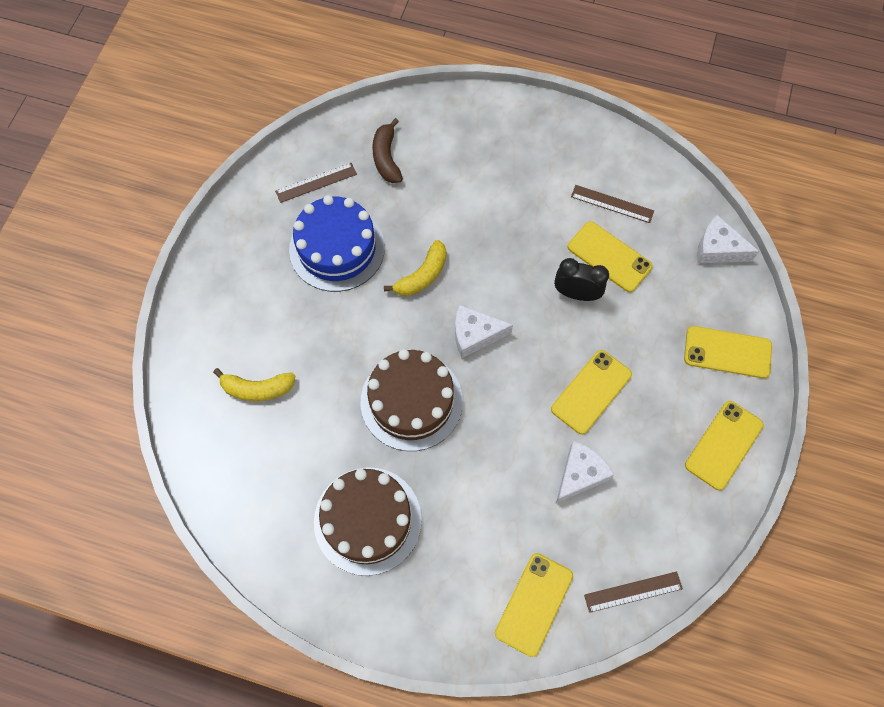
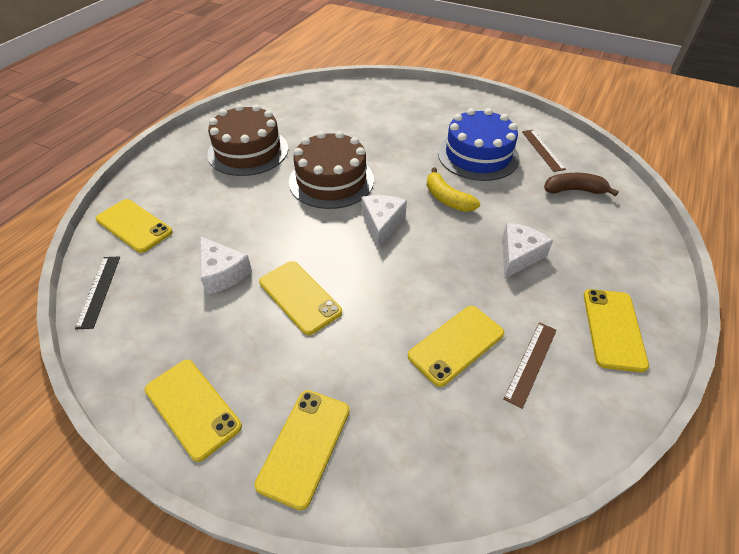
camera: 100 degrees right, 20 degrees down
yellow banana [213,368,295,401] -> none
black clock [554,258,609,301] -> none
brown ruler [584,571,683,613] -> black ruler [75,256,120,329]
white cheese [697,215,759,263] -> white cheese moved to [502,222,553,279]
none -> yellow phone [584,289,649,372]

